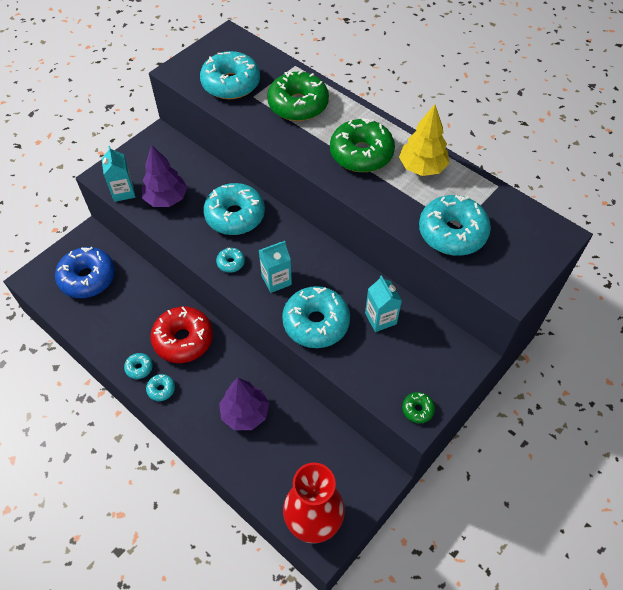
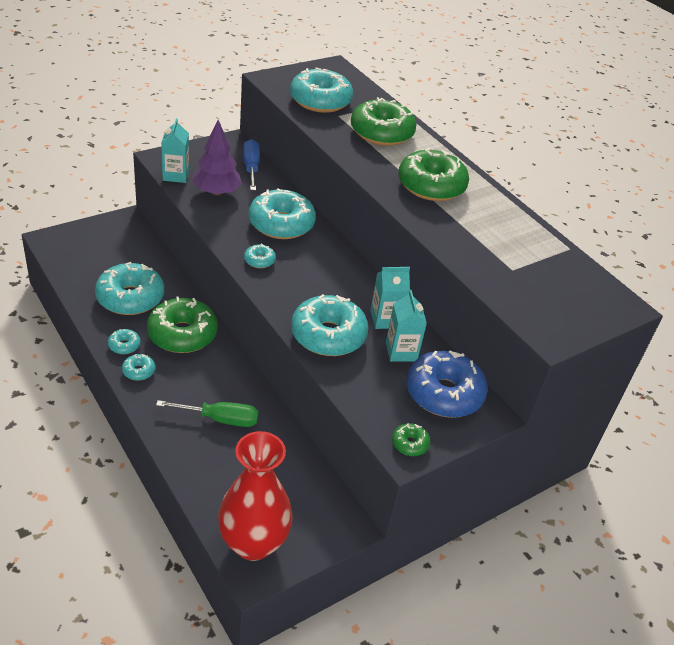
camera: 10 degrees right, 15 degrees down
blue donut [55,247,115,298] -> blue donut moved to [406,350,488,418]
red donut [150,307,213,363] -> green donut [147,296,218,353]
purple tree [219,378,269,430] -> green screwdriver [156,400,259,427]
turquoise carton [259,241,292,293] -> turquoise carton moved to [370,267,410,329]
yellow tree [399,104,449,176] -> none
turquoise donut [419,195,491,256] -> turquoise donut moved to [95,262,164,315]
none -> blue screwdriver [243,139,260,191]

